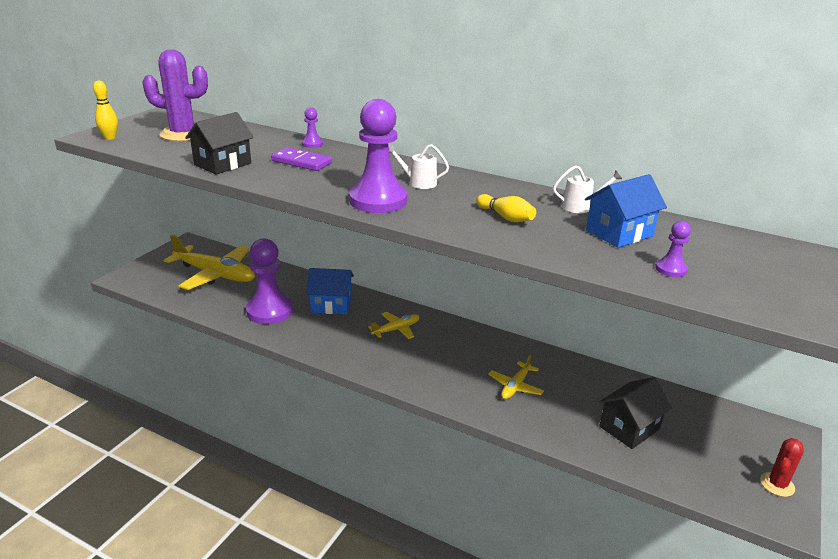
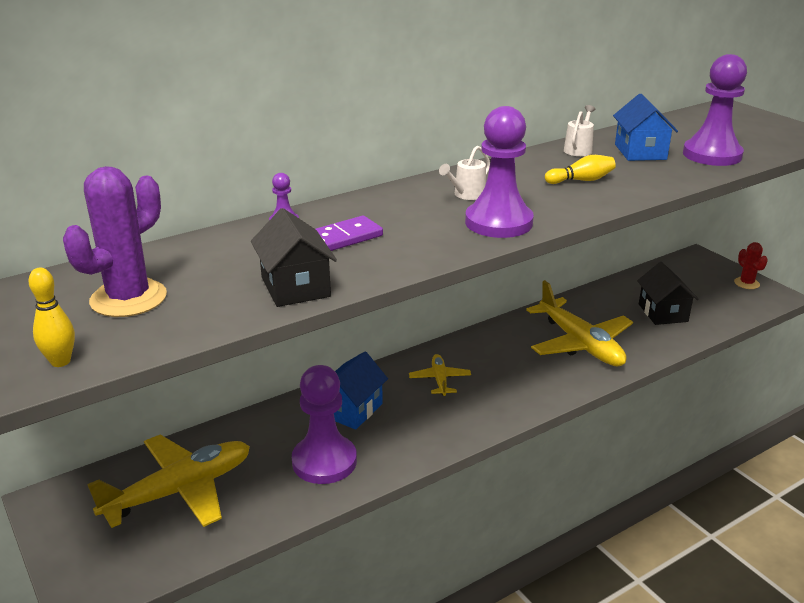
camera: 60 degrees left, 0 degrees up
yellow plane [488,354,544,399] -> yellow plane [526,280,633,366], size x2.02
purple pawn [655,221,691,277] -> purple pawn [683,54,747,166], size x2.28

